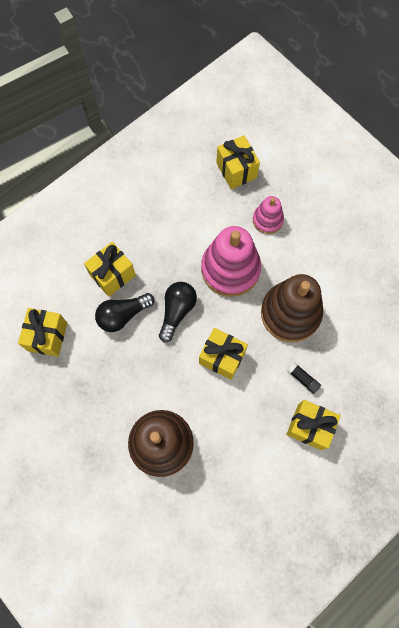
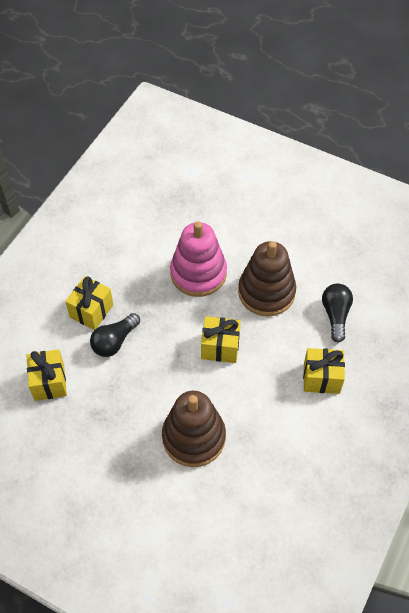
camera: 20 degrees left, 15 degrees down
black light bulb [159,282,197,342] -> black light bulb moved to [322,283,353,343]
yellow gift [216,135,260,189] -> none
pink stacking toy [253,196,284,234] -> none
black glue stick [287,362,321,394] -> none

